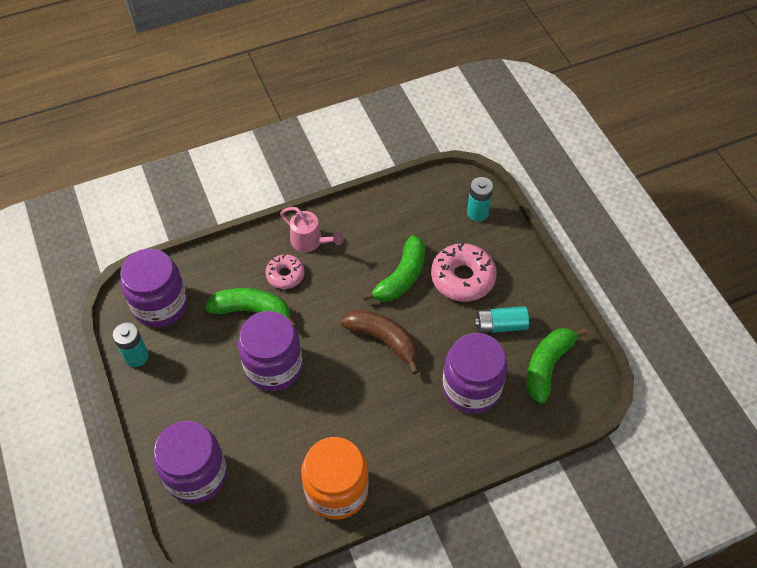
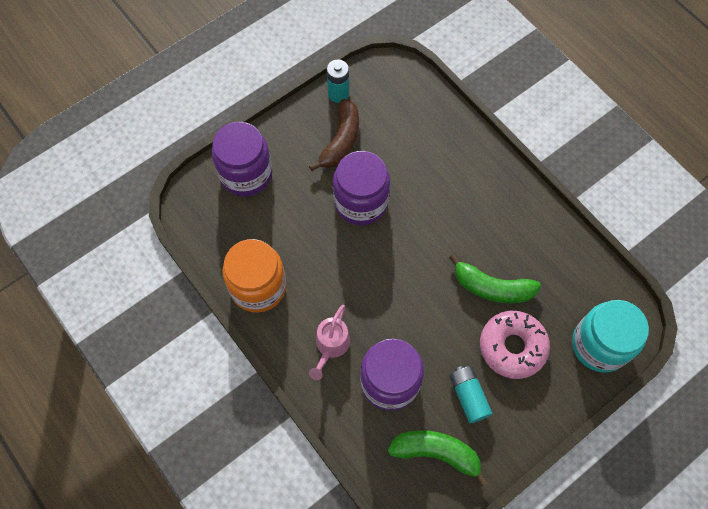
camera: 75 degrees right, 10 degrees up
purple jar [120,249,188,327] -> none
green banana [205,288,297,328] -> none
pink donut [265,254,305,289] -> none
pink watering can [280,207,344,252] -> pink watering can moved to [309,305,350,380]
brown banana [341,310,419,374] -> brown banana moved to [309,99,359,171]
turquoise battery [467,177,493,222] -> turquoise jar [572,300,649,373]

